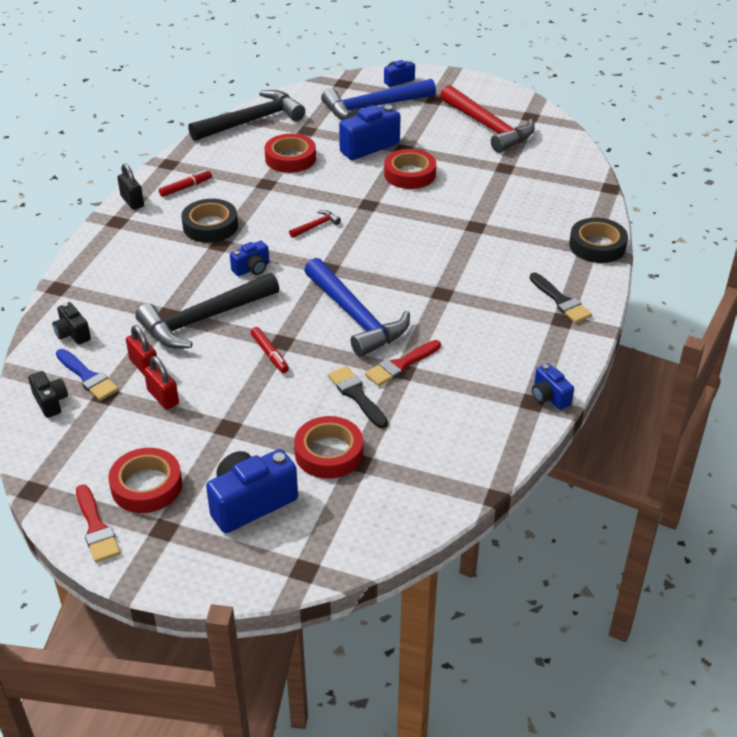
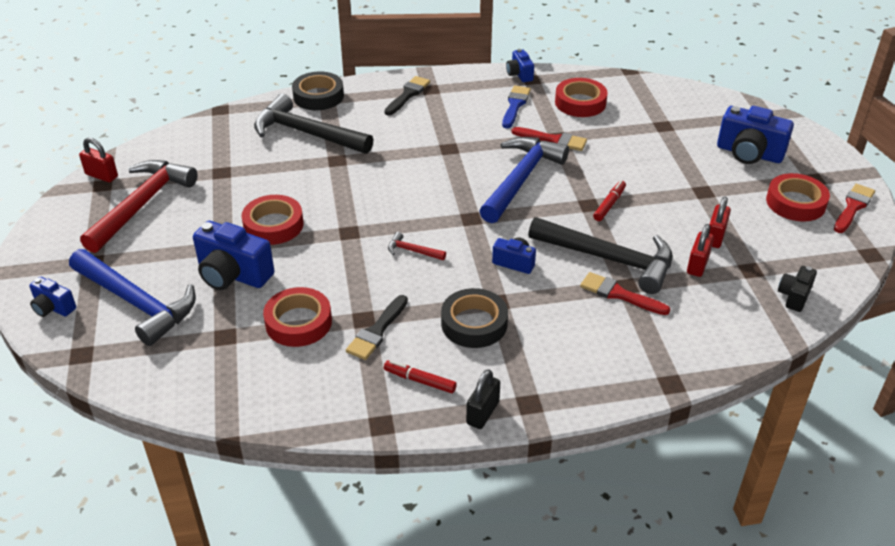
camera: 120 degrees left, 0 degrees up
black camera [52,302,91,345] -> none
blue brush [56,349,119,401] -> blue brush moved to [502,85,531,128]
black hammer [188,90,305,141] -> black hammer moved to [254,94,374,154]
red tape [294,416,363,479] -> red tape moved to [555,78,607,117]
black brush [328,366,388,428] -> black brush moved to [346,295,408,360]
blue camera [532,364,574,410] -> blue camera turned 135 degrees clockwise [506,49,534,82]
none -> red padlock [79,138,118,182]
none -> red brush [580,272,670,315]

